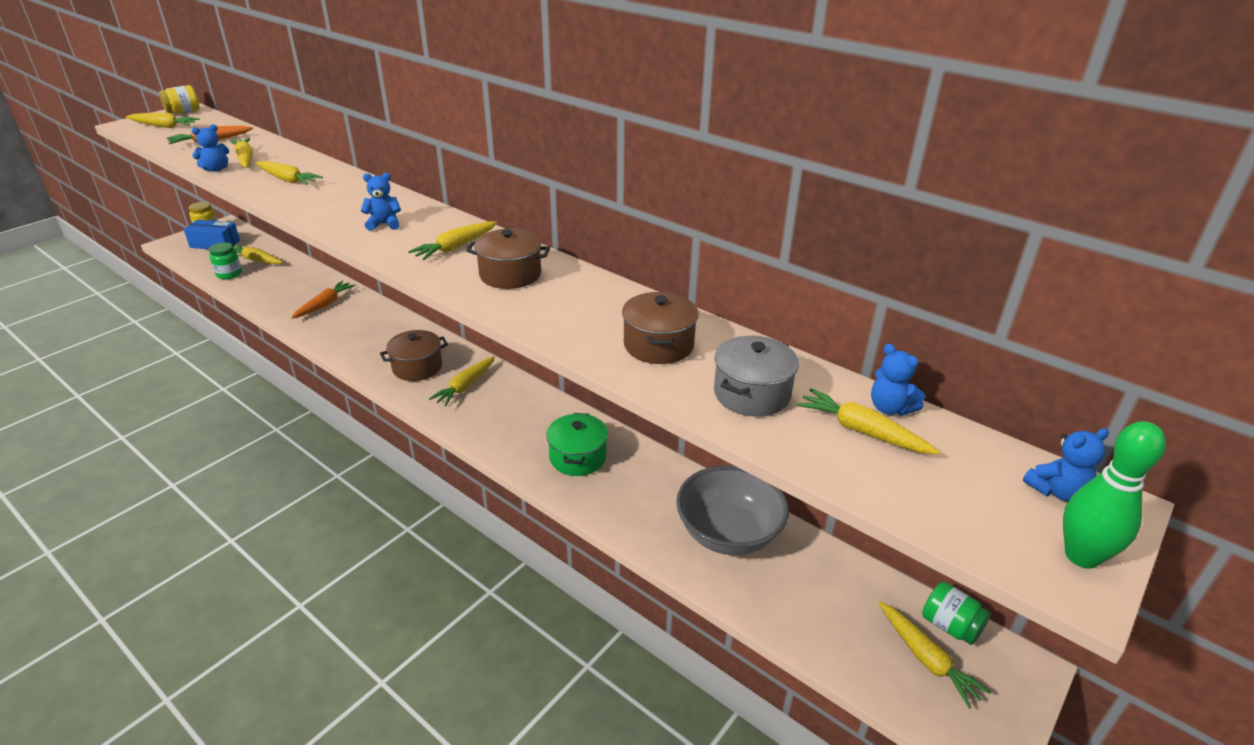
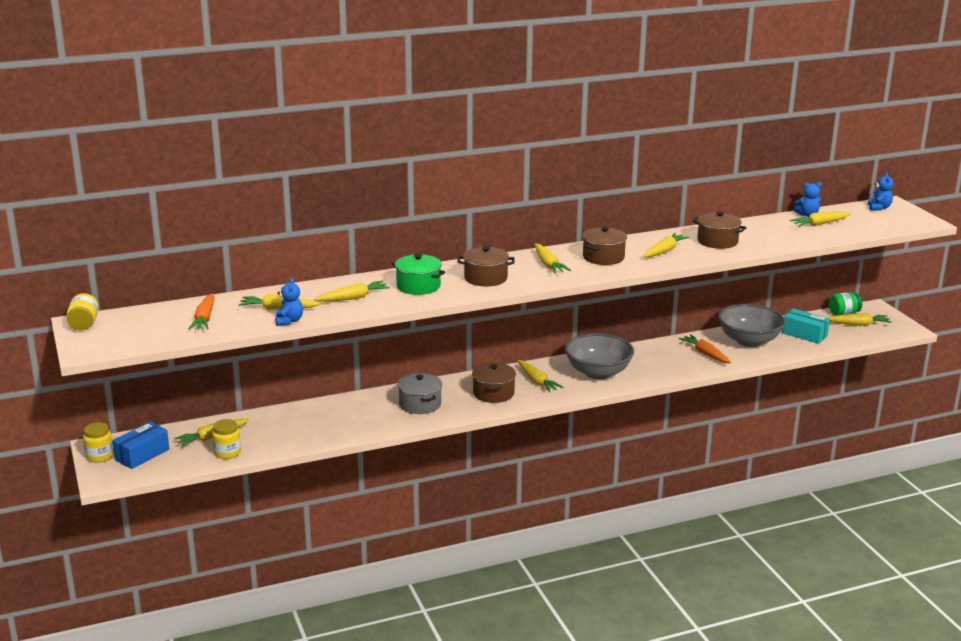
camera: 60 degrees left, 10 degrees down
yellow carrot [126,113,200,128] -> yellow carrot moved to [643,233,690,257]
green jar [209,242,242,279] -> yellow jar [212,419,241,459]
orange carrot [291,281,356,319] -> orange carrot moved to [679,334,731,364]
blue teddy bear [361,173,401,231] -> brown pot [458,246,514,286]
green pot [546,413,608,476] -> green pot moved to [391,254,445,295]
grey pot [714,336,799,417] -> grey pot moved to [398,373,442,414]
green bowling pin [1063,421,1166,569] -> none
none -> grey bowl [565,333,634,379]
none -> turquoise box [782,308,830,344]

